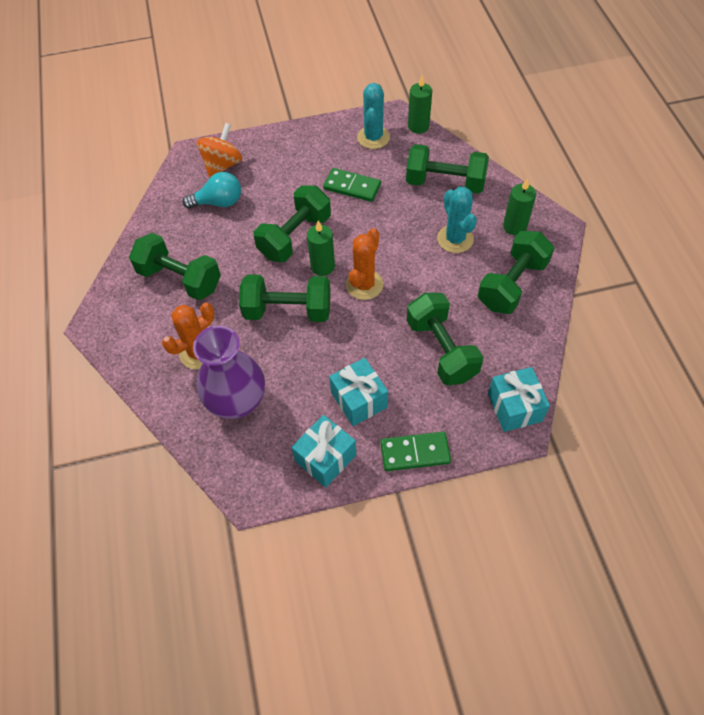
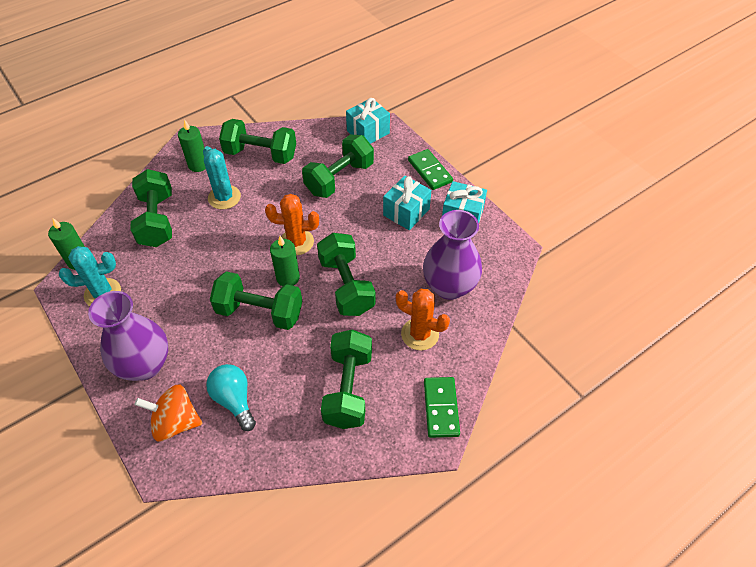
camera: 115 degrees left, 5 degrees down
green domino [323,168,381,202] -> green domino moved to [424,377,460,438]
turquoise cactus [437,187,477,253] -> turquoise cactus turned 75 degrees counterclockwise [203,146,241,209]
none -> purple vase [88,291,168,381]

